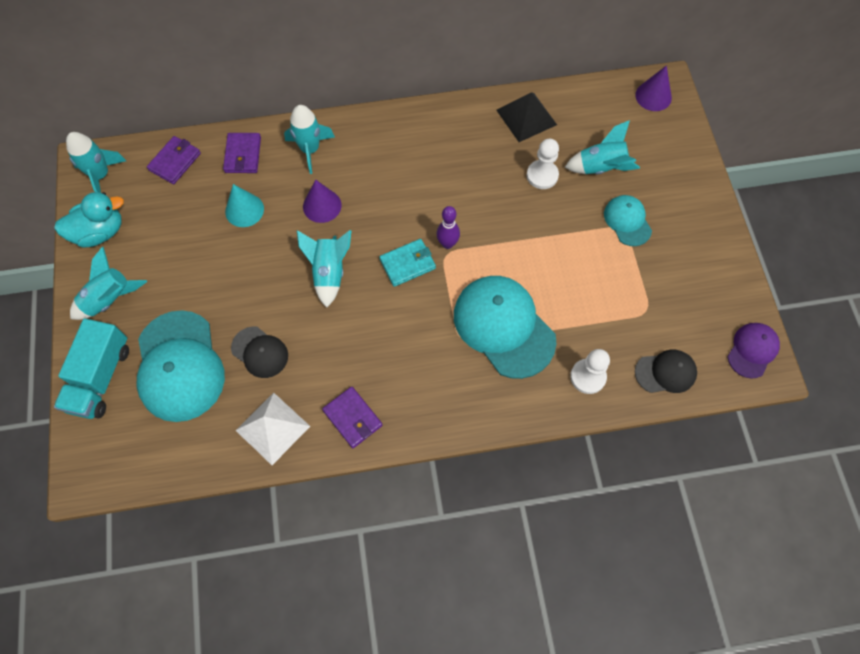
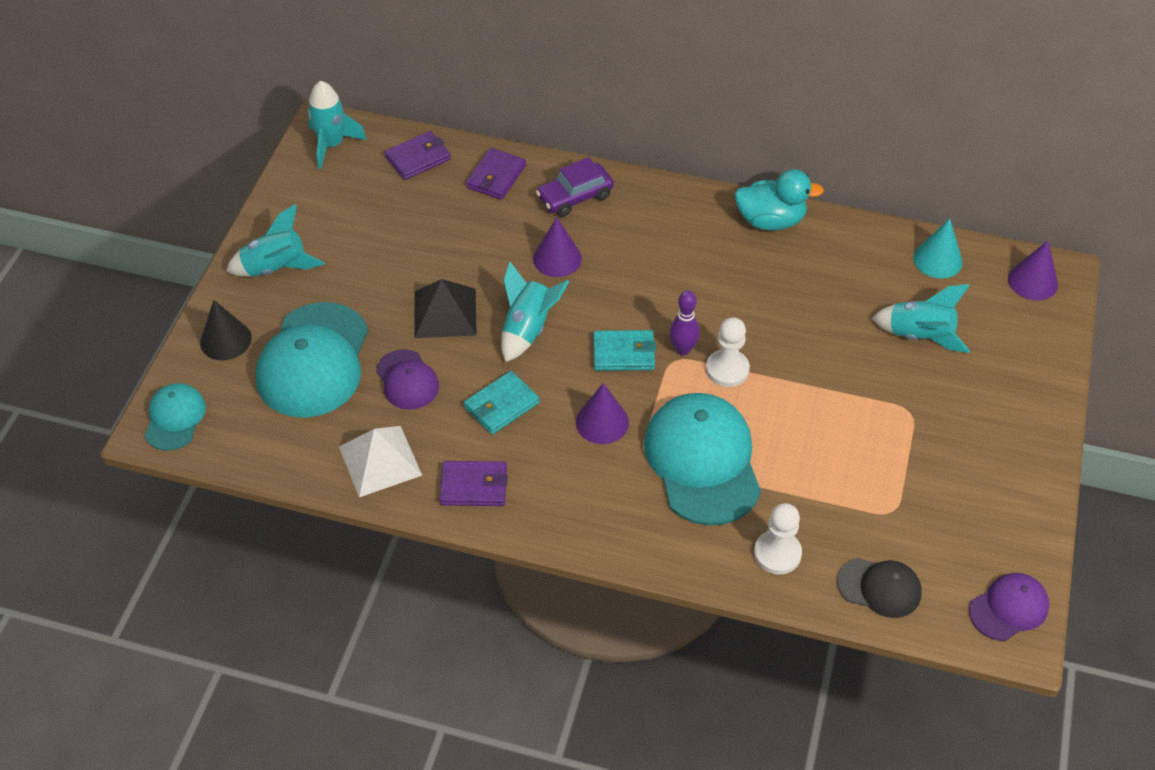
camera: 25 degrees right, 15 degrees down
turquoise duck [54,192,124,248] -> turquoise duck moved to [734,169,824,231]
turquoise truck [54,318,129,419] -> black cone [200,300,252,360]
turquoise cone [225,184,264,227] -> turquoise cone moved to [913,219,963,278]
black cap [231,327,288,378] -> purple cap [376,349,439,410]
turquoise rocket [284,105,335,174] -> purple car [536,157,614,217]
purple wallet [322,387,382,448] -> purple wallet turned 75 degrees counterclockwise [440,461,508,506]
black pyramid [496,92,557,142] -> black pyramid moved to [415,279,477,338]
white pawn [527,139,559,189] -> white pawn moved to [706,317,750,387]
turquoise cap [604,195,652,246] -> turquoise cap moved to [145,383,206,451]
none -> turquoise wallet [464,371,540,435]
none -> purple cone [576,383,629,444]

